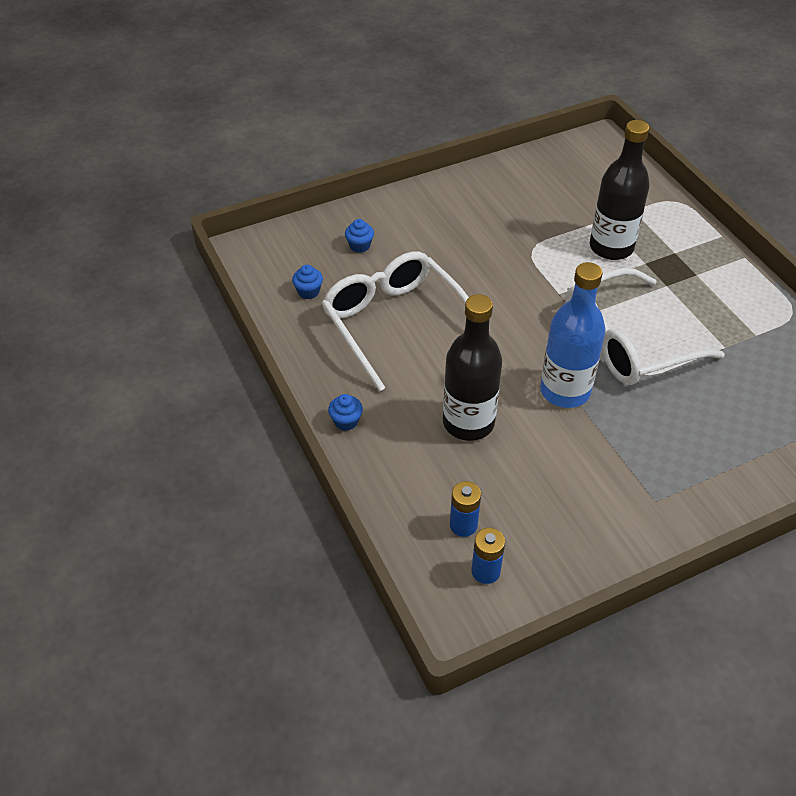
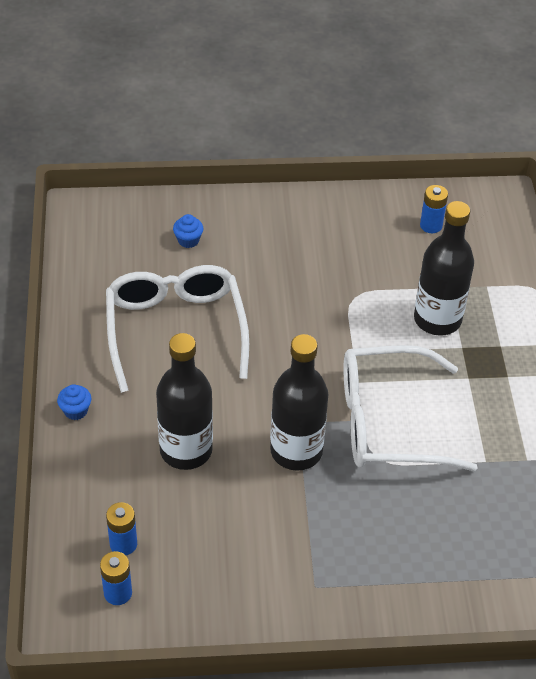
camera: 20 degrees right, 0 degrees up
blue cupcake [292,265,323,299] -> none
blue bottle [540,262,606,408] -> black bottle [270,334,329,471]
none -> blue battery [420,185,448,233]

